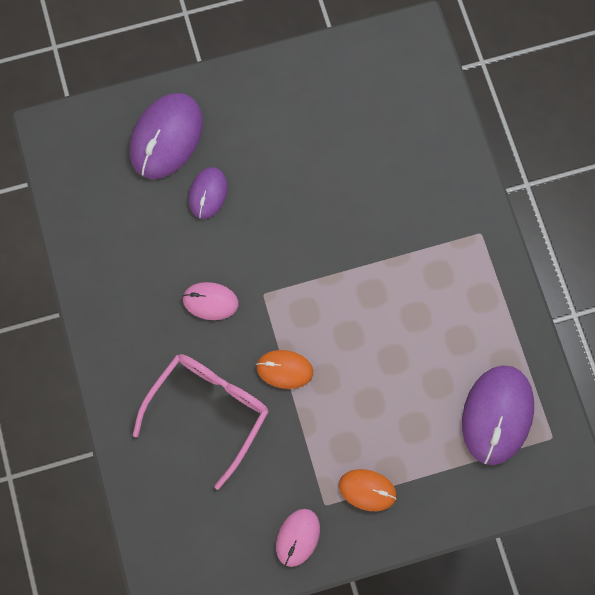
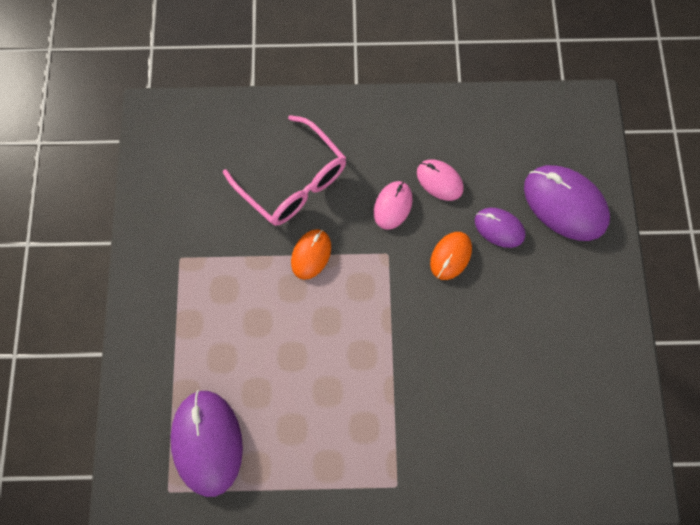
camera: 105 degrees right, 0 degrees up
pink mouse [276,509,320,567] -> pink mouse moved to [417,159,464,201]
orange mouse [339,469,397,511] -> orange mouse moved to [430,232,472,280]
purple mouse [462,365,534,465] -> purple mouse turned 45 degrees clockwise [171,390,243,497]

